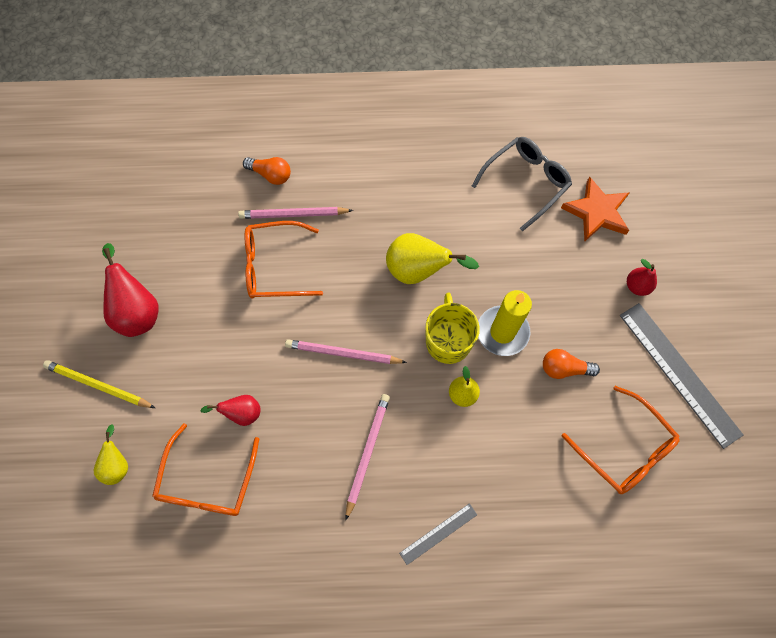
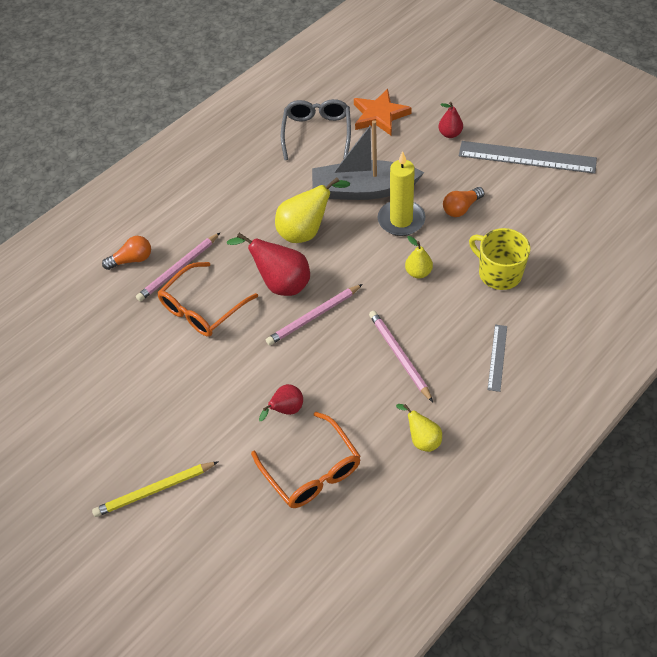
camera: 40 degrees left, 15 degrees down
yellow pear [94,425,128,485] -> yellow pear moved to [396,404,442,452]
red pear [102,243,159,337] -> red pear moved to [227,233,310,296]
yellow mug [425,293,480,364] -> yellow mug moved to [469,228,530,290]
orange glasses [562,386,680,494] -> none
none -> grey boat [312,120,424,200]

